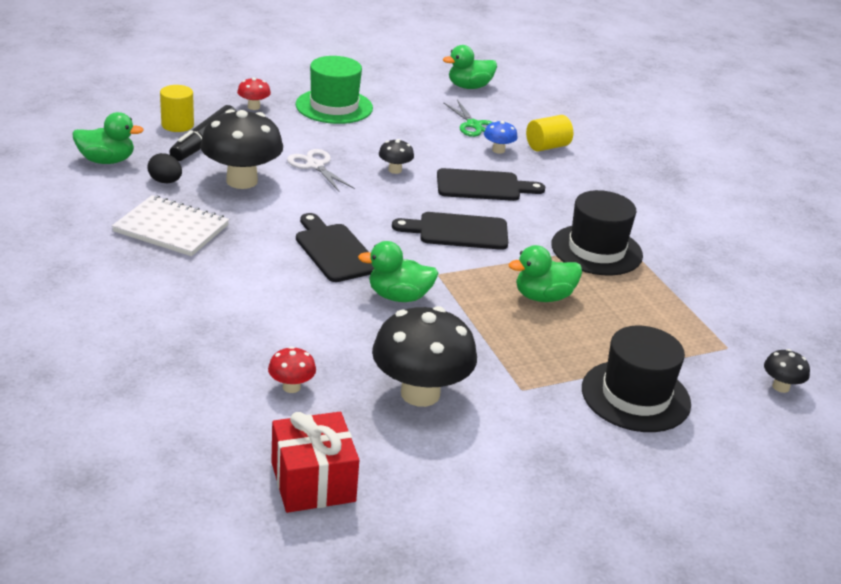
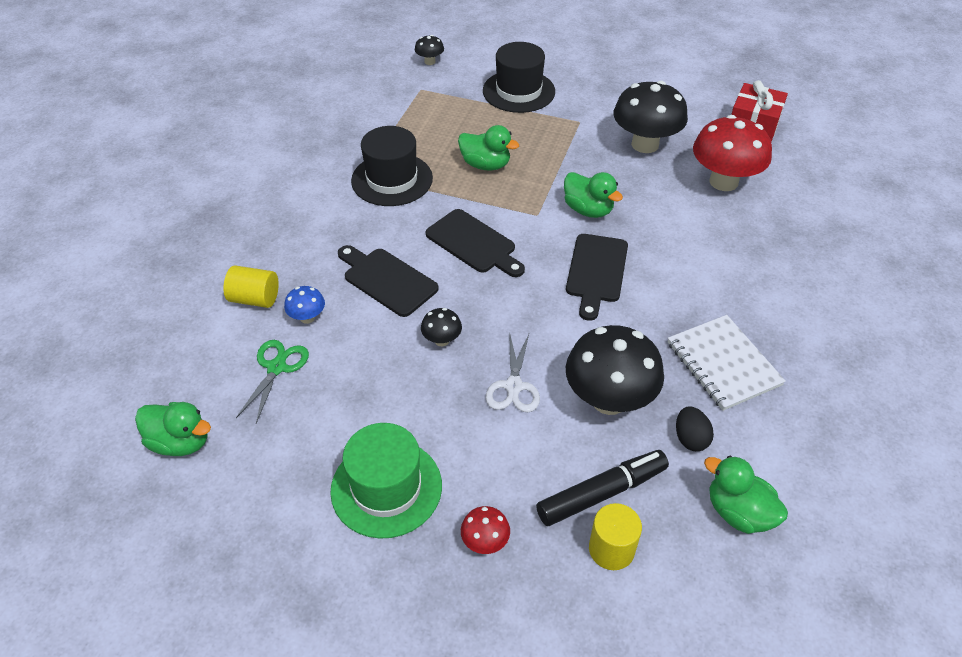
camera: 135 degrees left, 15 degrees up
red mushroom [268,346,316,393] -> red mushroom [693,115,772,191], size x2.19

